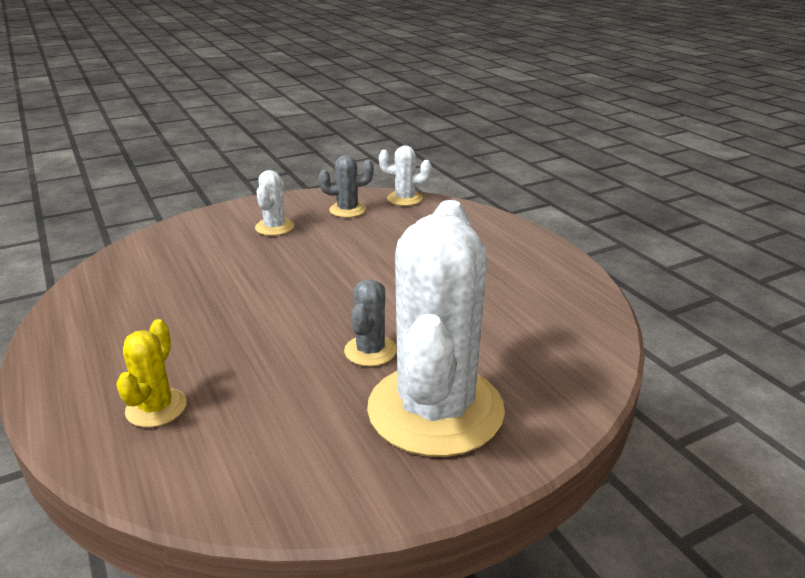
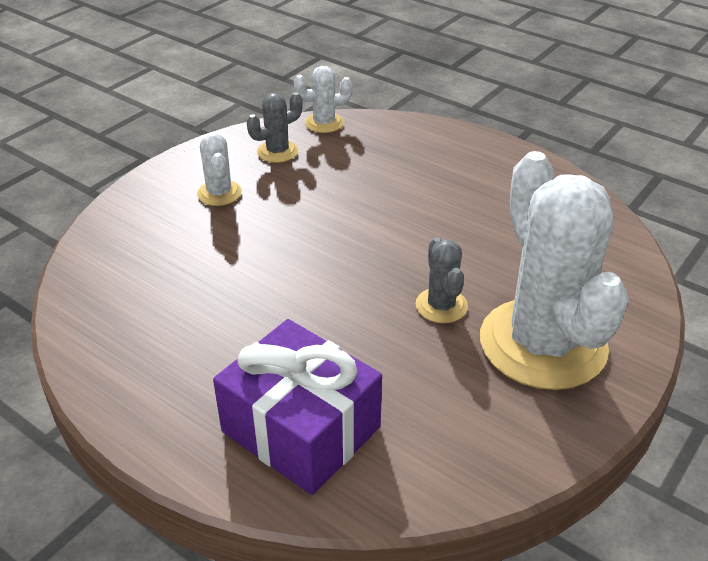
camera: 25 degrees left, 10 degrees up
yellow cactus [116,319,187,427] -> purple gift [213,319,382,495]

